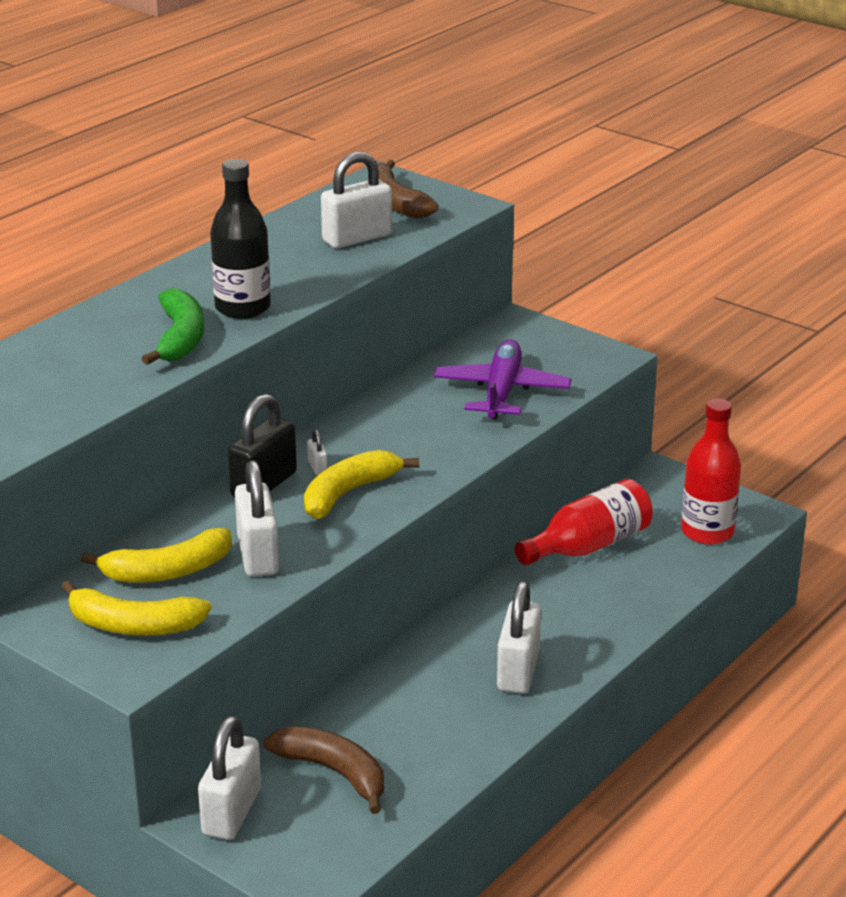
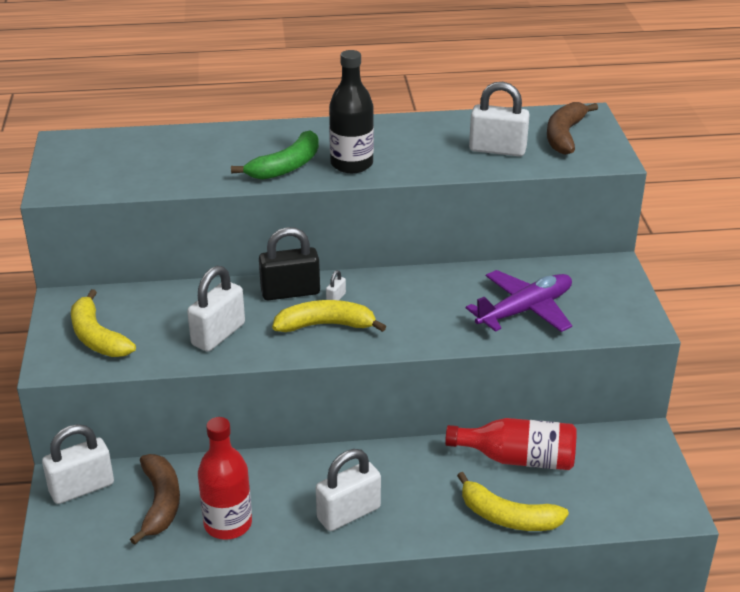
camera: 45 degrees right, 5 degrees up
yellow banana [81,528,232,583] -> yellow banana moved to [457,472,569,531]
red bottle [681,398,741,545] -> red bottle moved to [198,417,252,540]

